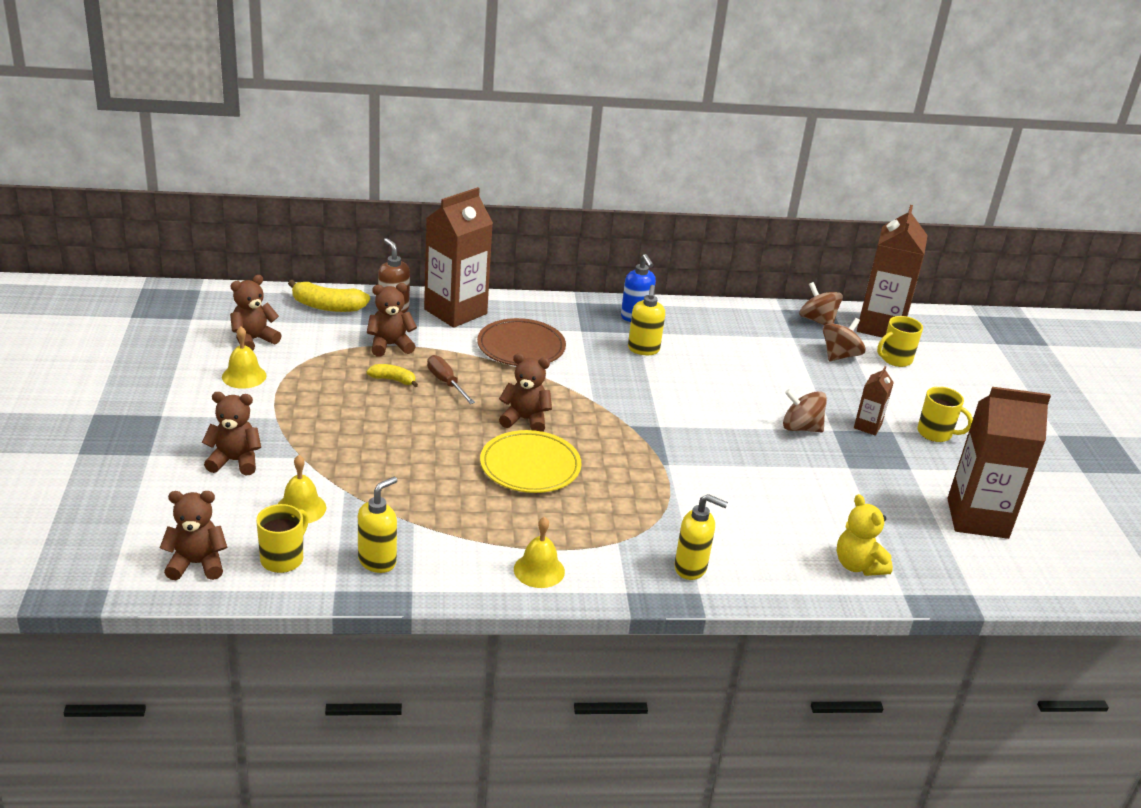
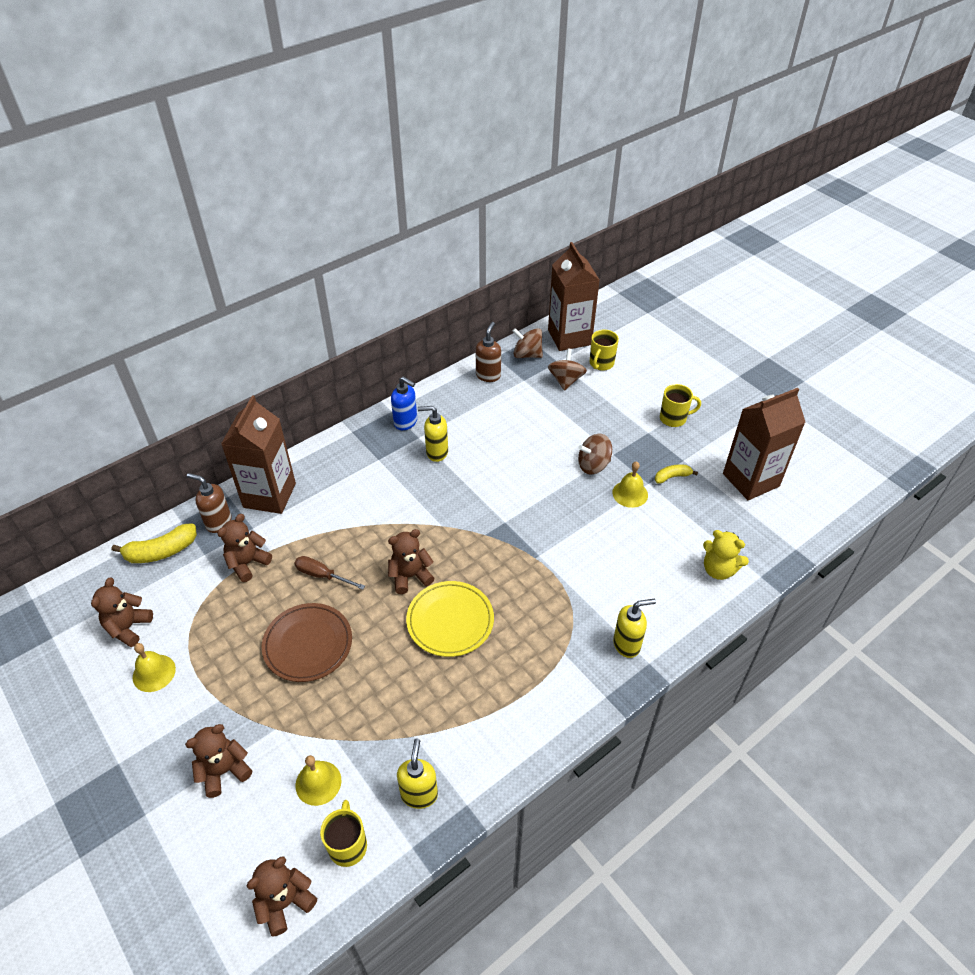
camera: 30 degrees left, 15 degrees up
yellow banana [367,364,418,387] -> yellow banana moved to [655,464,698,484]
brown plate [477,318,566,366] -> brown plate moved to [262,603,352,682]
yellow bell [514,517,565,588] -> yellow bell moved to [613,461,648,508]
yellow soap dispenser [628,285,665,355] -> yellow soap dispenser turned 120 degrees clockwise [418,406,448,462]
brown carton [854,366,894,436] -> none
none -> brown soap dispenser [476,322,501,382]

